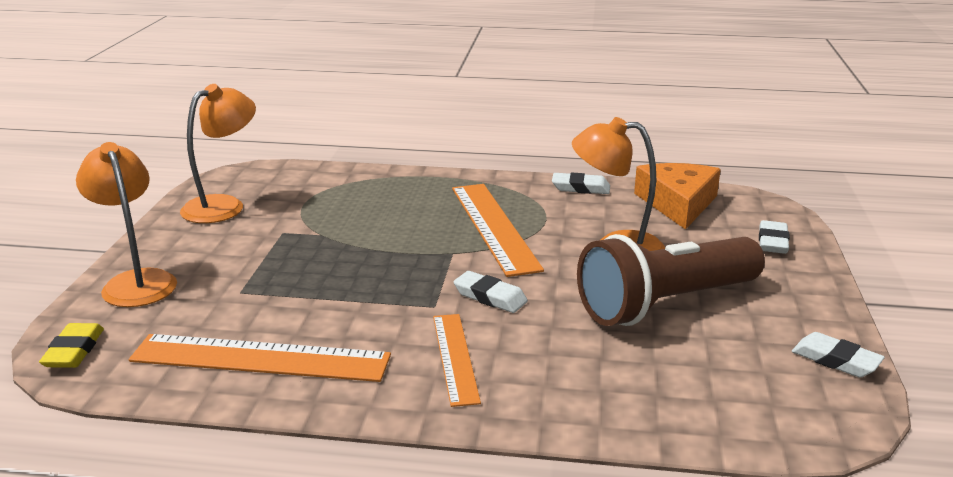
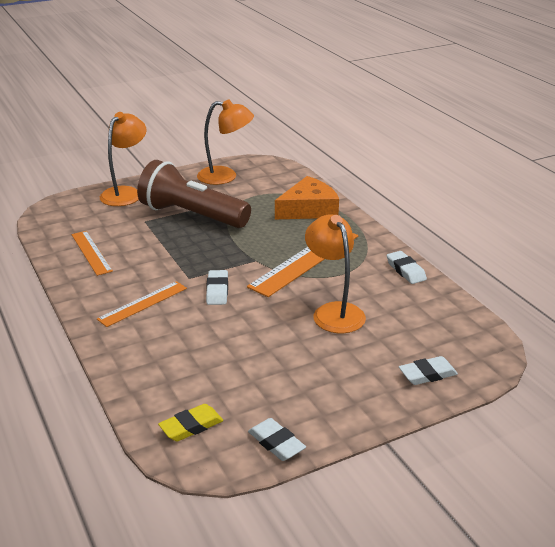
camera: 55 degrees right, 5 degrees up
yellow eraser [39,323,104,368] -> yellow eraser moved to [158,404,223,441]
orange ruler [129,334,391,382] -> orange ruler [72,231,113,276], size x0.61
brown flashlight [577,234,765,326] -> brown flashlight moved to [137,160,251,228]
orange cheese [634,163,721,230] -> orange cheese moved to [275,176,339,219]
white eraser [792,332,885,378] -> white eraser turned 45 degrees counterclockwise [248,418,306,461]

